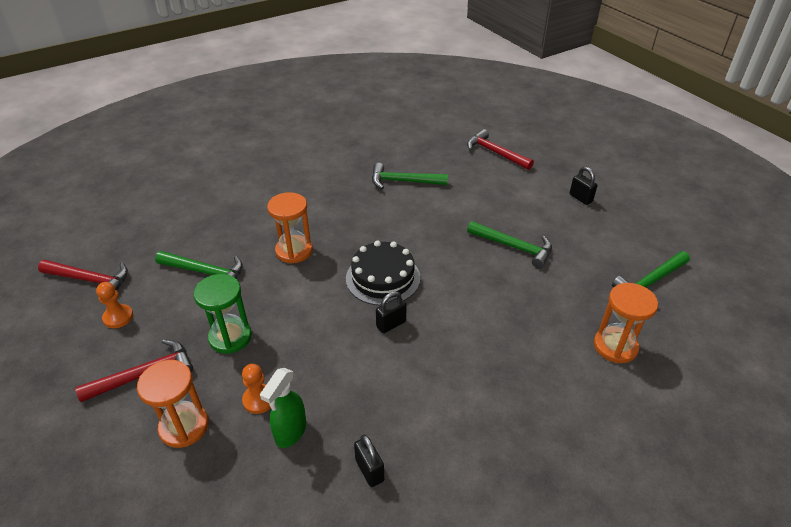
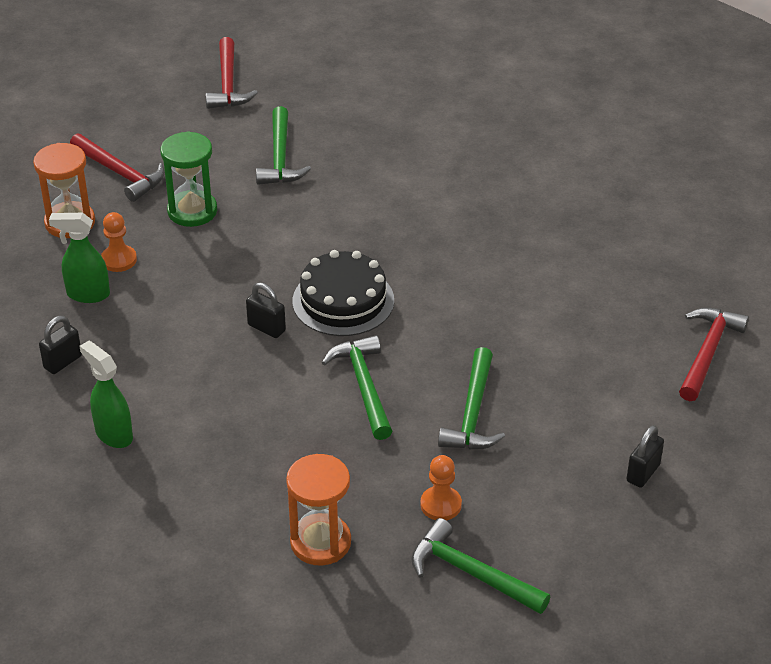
camera: 70 degrees right, 0 degrees up
orange pawn [96,282,133,328] -> orange pawn moved to [420,455,462,520]
orange hourglass [267,192,313,264] -> none
green hammer [372,163,448,189] -> green hammer moved to [321,335,392,440]
none -> green spray bottle [80,341,133,448]

